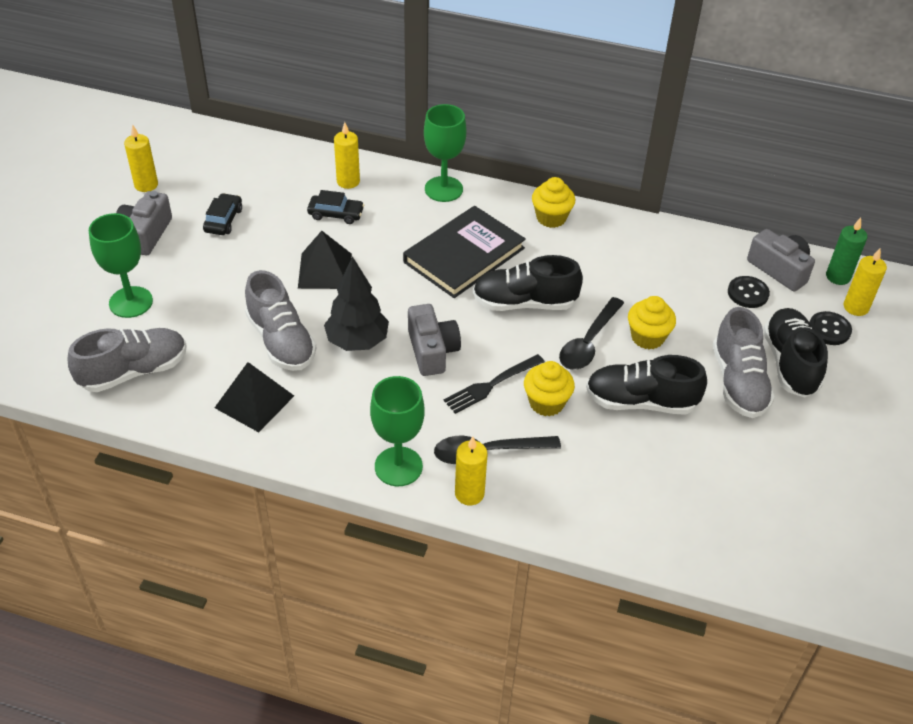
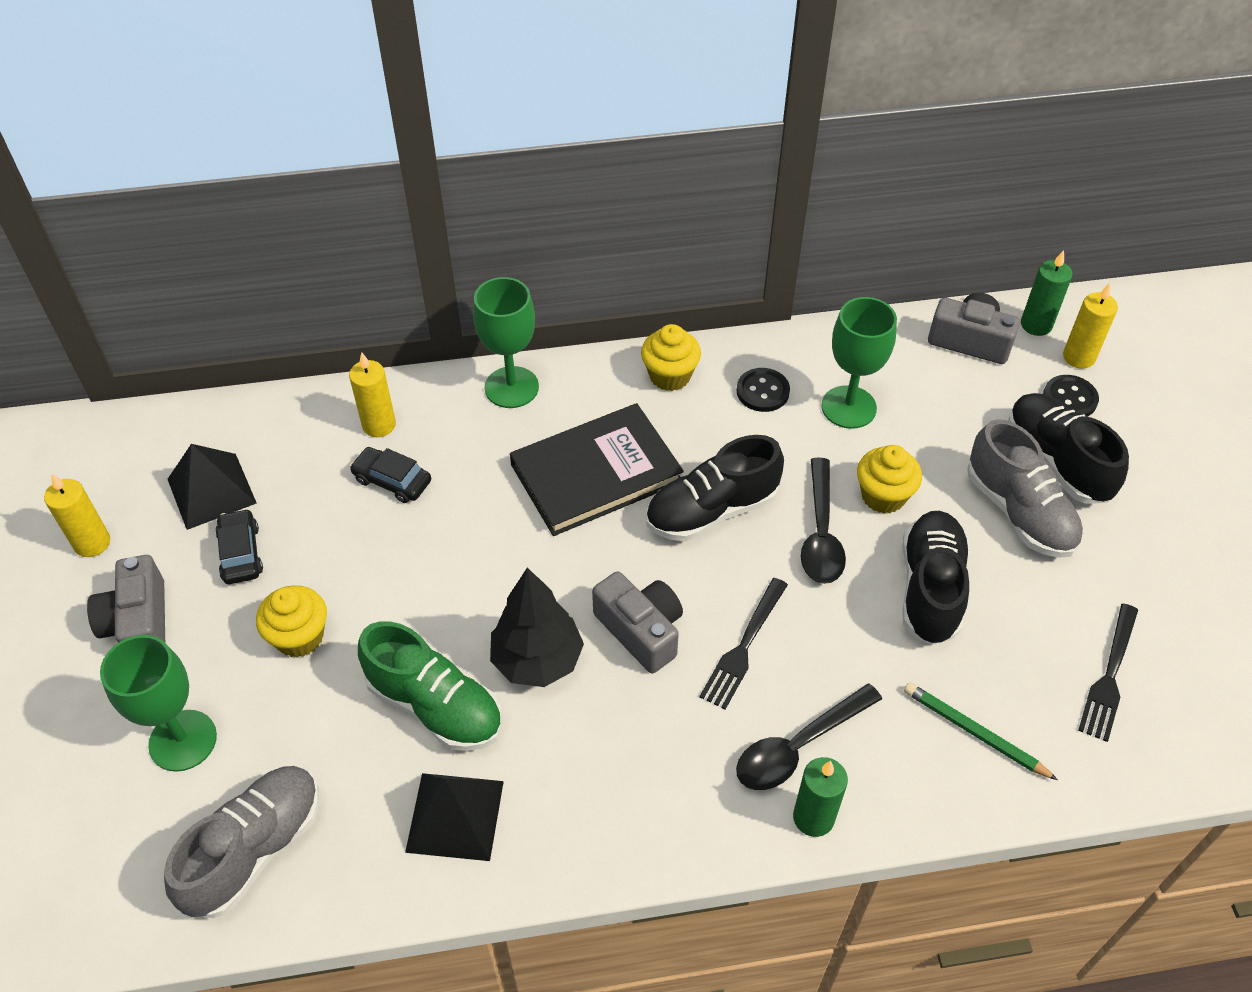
camera: 25 degrees left, 5 degrees up
grey shoe [245,270,316,371] -> green shoe [358,621,502,751]
black pyramid [298,231,352,289] -> black pyramid moved to [168,444,257,530]
black car [307,190,364,224] -> black car turned 135 degrees counterclockwise [350,447,431,503]
green goblet [370,376,425,486] -> green goblet moved to [821,297,897,429]
black book [403,206,526,298] -> black book turned 45 degrees clockwise [510,403,684,536]
yellow candle [455,436,487,505] -> green candle [793,757,848,837]
yellow cupcake [524,361,575,416] -> yellow cupcake moved to [256,585,327,658]
black shoe [586,355,707,415] -> black shoe turned 120 degrees clockwise [902,511,969,645]
black button [728,276,770,308] -> black button moved to [737,368,790,412]
none -> green pencil [904,682,1058,780]
none -> black fork [1078,603,1138,742]

